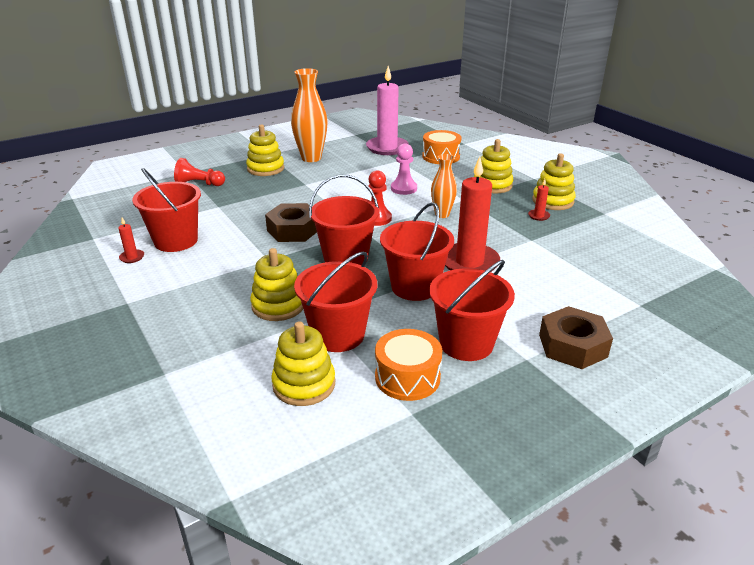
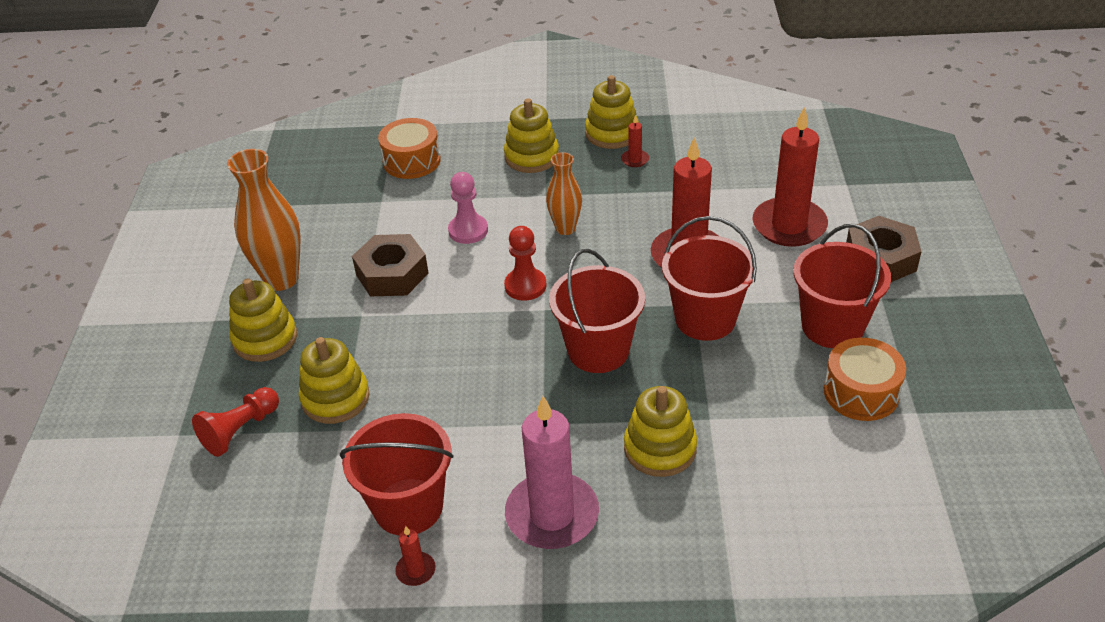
camera: 55 degrees left, 10 degrees up
brown nut [265,203,317,242] -> brown nut moved to [352,234,429,296]
yellow stacking toy [271,321,335,406] -> yellow stacking toy moved to [299,337,370,424]
red bucket [294,252,377,352] -> none
pink candle [366,66,409,155] -> pink candle moved to [505,396,599,549]
none -> red candle [752,107,828,247]

